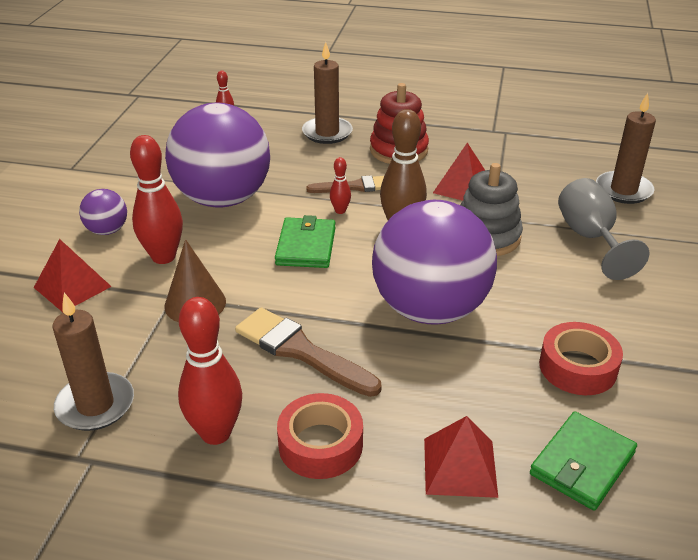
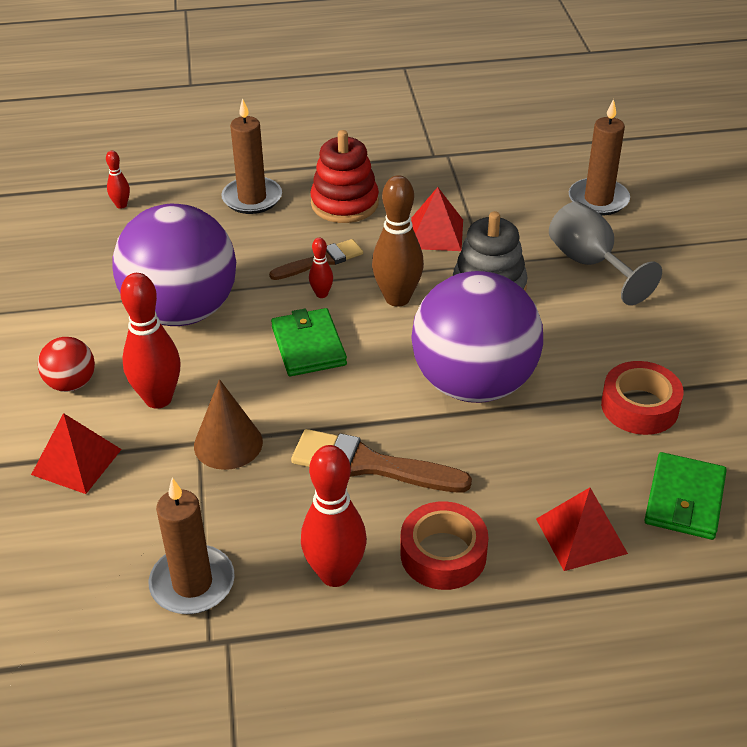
camera: 20 degrees left, 5 degrees up
purple ball [79,189,127,235] -> red ball [38,337,95,392]

